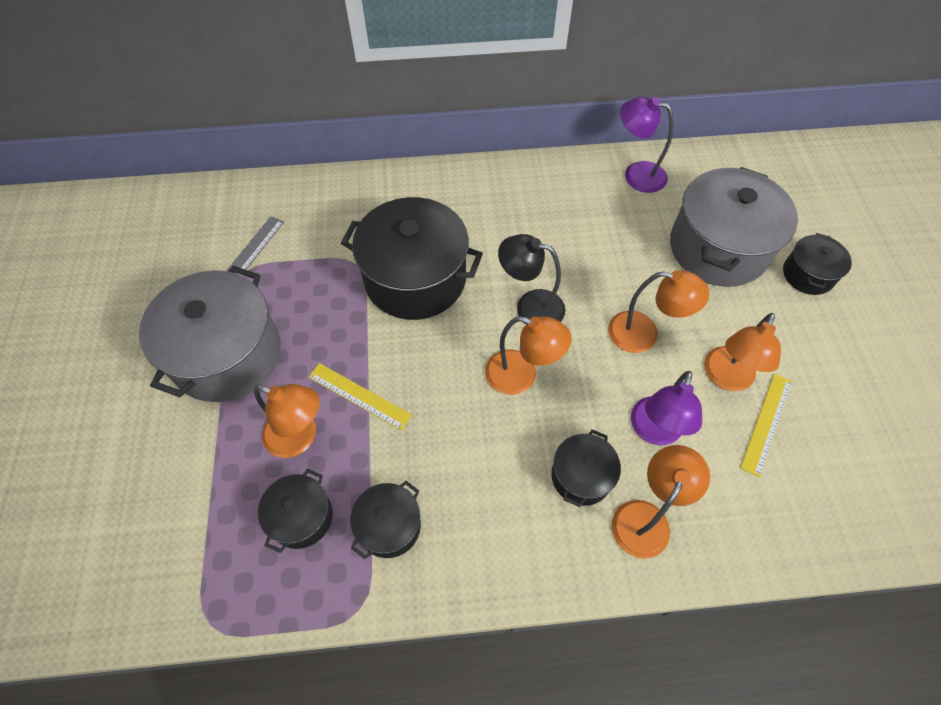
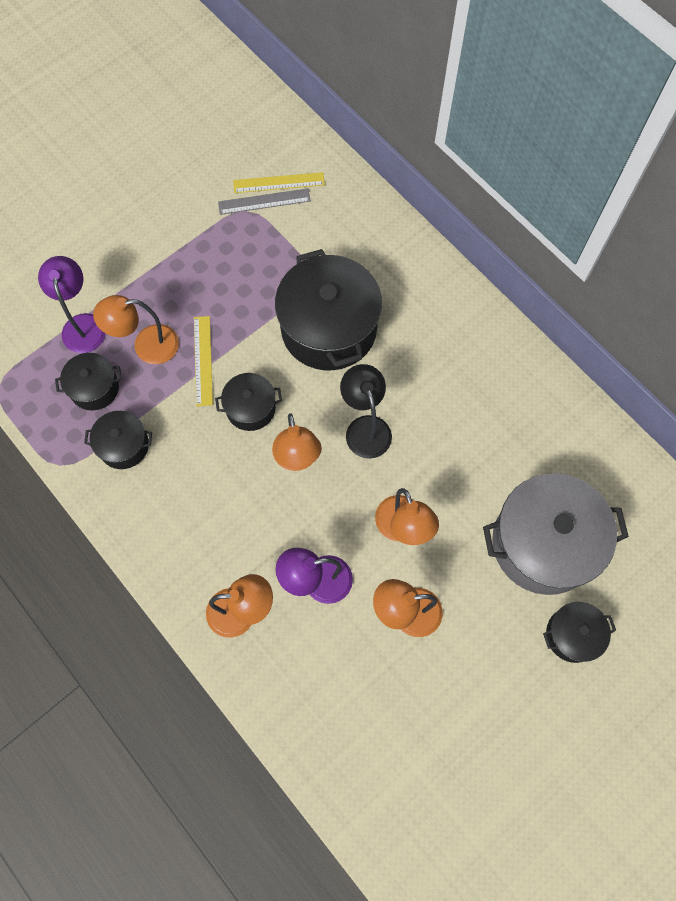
camera: 55 degrees right, 10 degrees up
grey pot [139,266,281,402] -> none
orange lamp [254,384,320,458] -> orange lamp turned 90 degrees clockwise [93,295,179,364]
black pot [551,429,621,507] -> black pot moved to [215,373,282,431]
purple lamp [620,97,674,193] -> purple lamp moved to [38,256,106,353]
yellow ruler [740,374,792,477] -> yellow ruler moved to [233,172,325,193]

